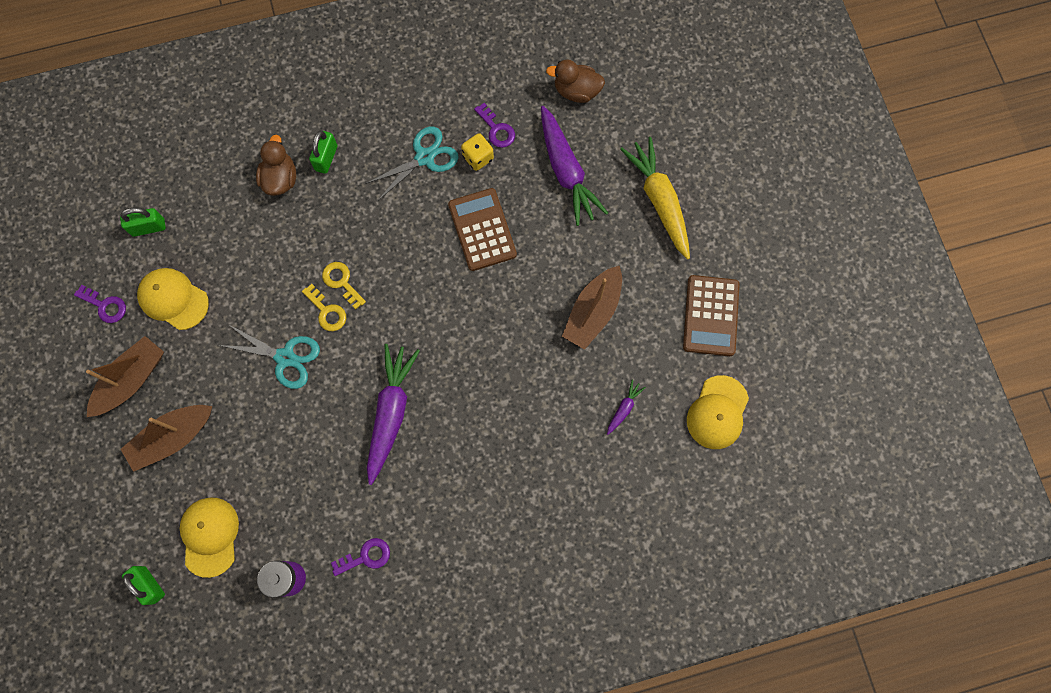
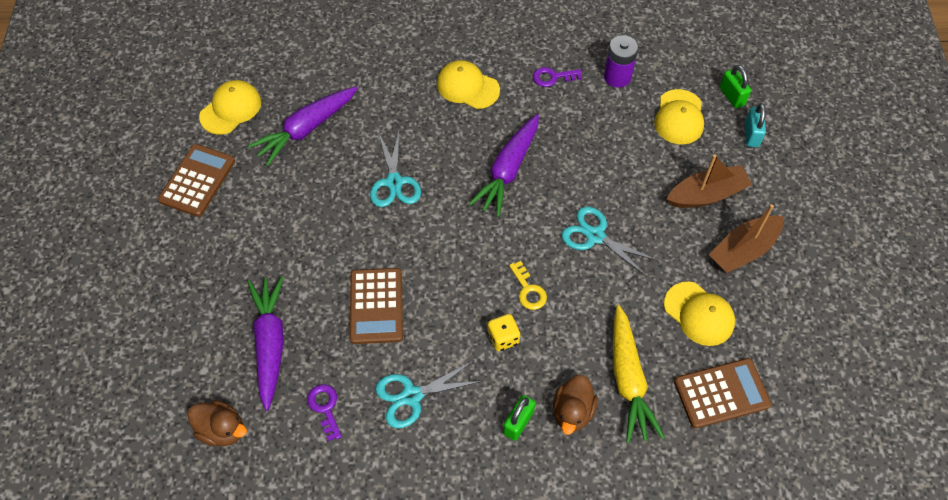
camera: 165 degrees left, 15 degrees down
purple key [74,285,126,323] -> none
green padlock [120,207,166,237] -> brown calculator [674,358,771,429]
yellow key [302,284,346,331] -> none
yellow dice [461,133,494,171] -> yellow dice moved to [487,314,520,351]
brown boat [562,266,622,350] -> none
purple carrot [607,379,646,435] -> purple carrot [248,86,358,166], size x2.28
yellow carrot [620,137,690,260] -> yellow carrot moved to [613,305,665,443]
none -> turquoise scissors [370,131,421,207]
none -> yellow cap [437,60,500,109]
none -> turquoise padlock [745,103,766,147]

